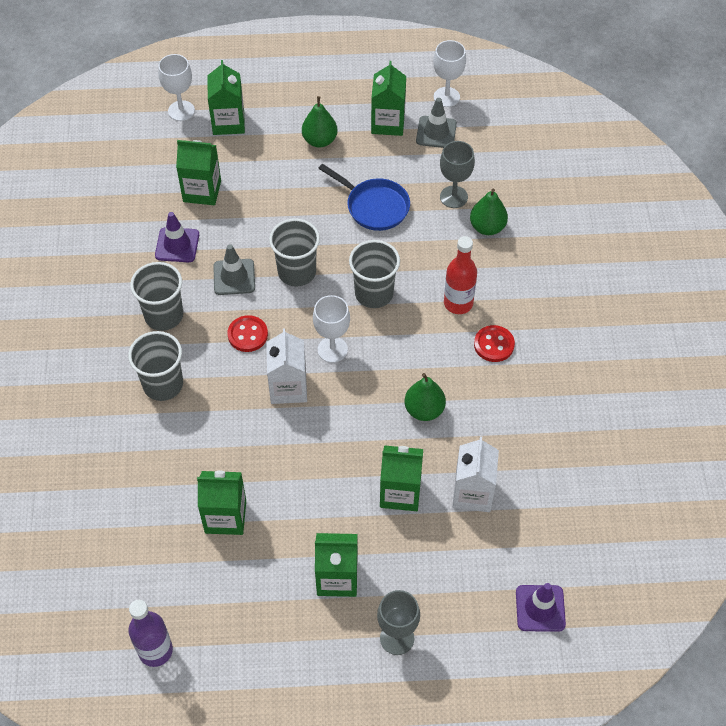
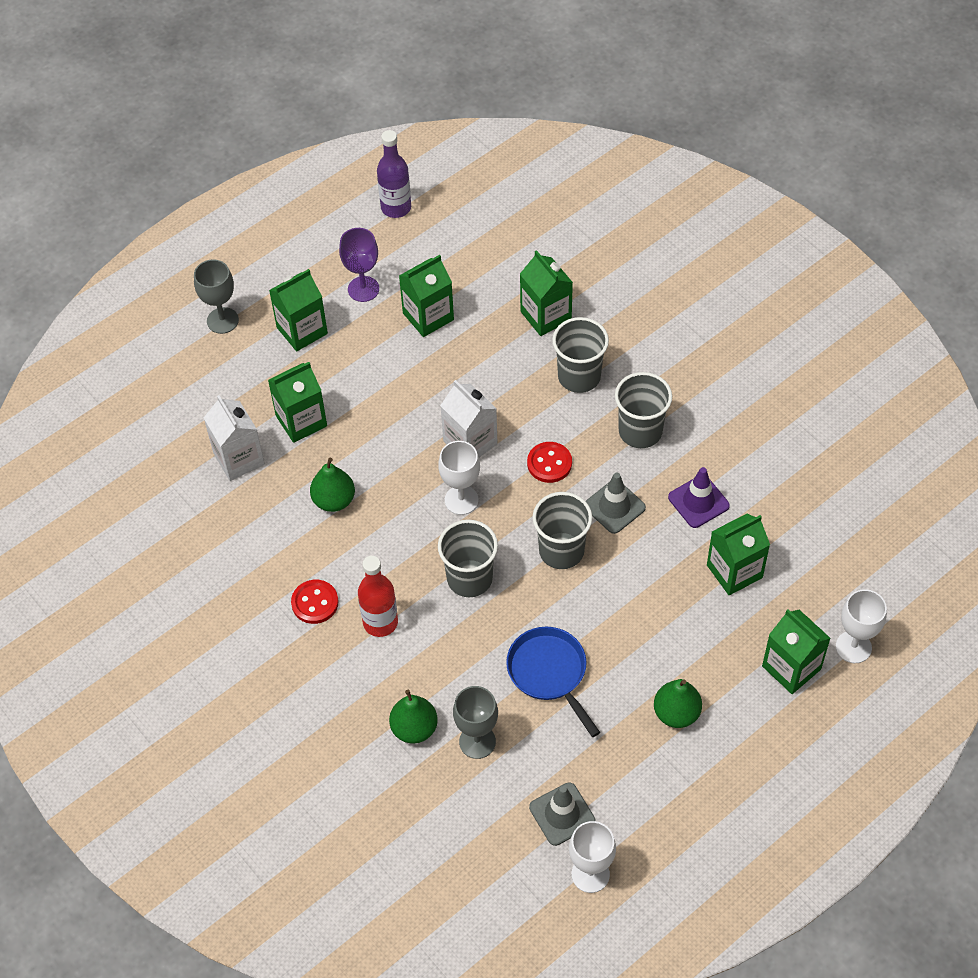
camera: 145 degrees right, 0 degrees up
blue pan [318,164,410,231] -> blue pan turned 60 degrees clockwise [506,627,600,737]
green carton [371,61,406,136] -> green carton moved to [520,250,573,336]
purple traffic cone [516,583,566,632] -> none
none -> purple goblet [339,228,379,302]

